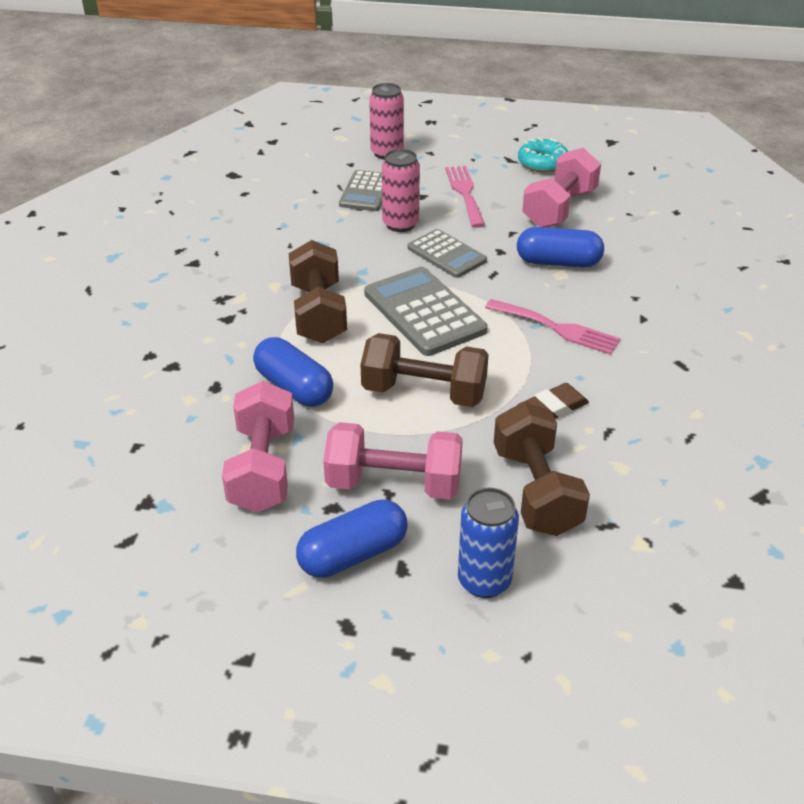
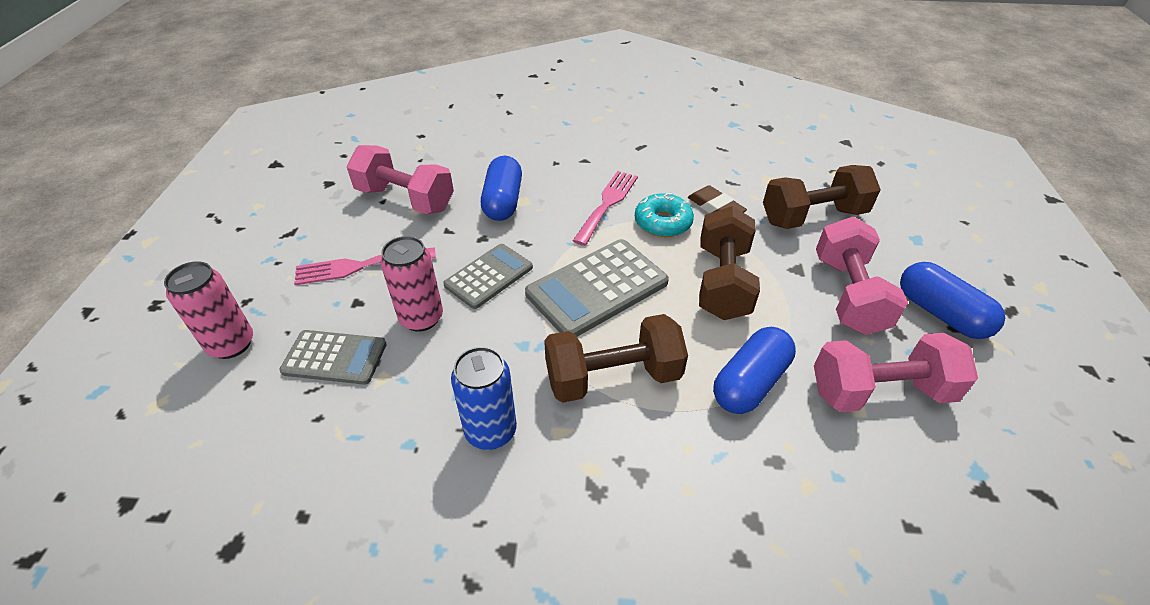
camera: 95 degrees left, 5 degrees up
blue can [458,488,519,598] -> blue can moved to [451,347,517,450]
turquoise donut [518,138,568,173] -> turquoise donut moved to [635,193,694,237]

